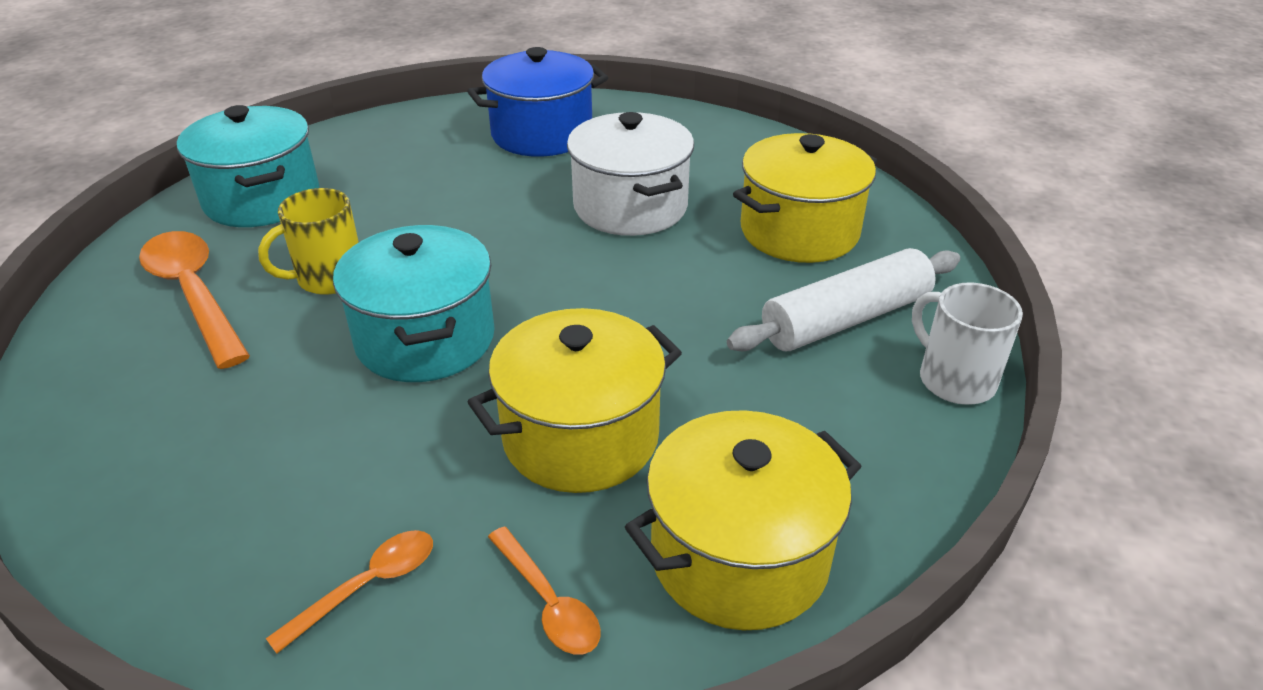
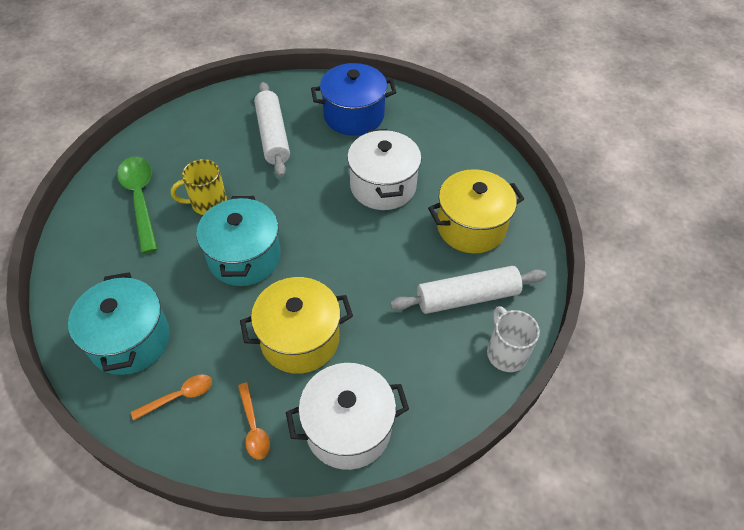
camera: 15 degrees right, 15 degrees up
orange spoon [139,231,250,369] -> green spoon [117,157,158,254]
turquoise pot [177,105,319,227] -> turquoise pot moved to [68,272,170,375]
yellow pot [625,410,862,630] -> white pot [286,363,409,470]
none -> white rolling pin [254,82,290,177]

